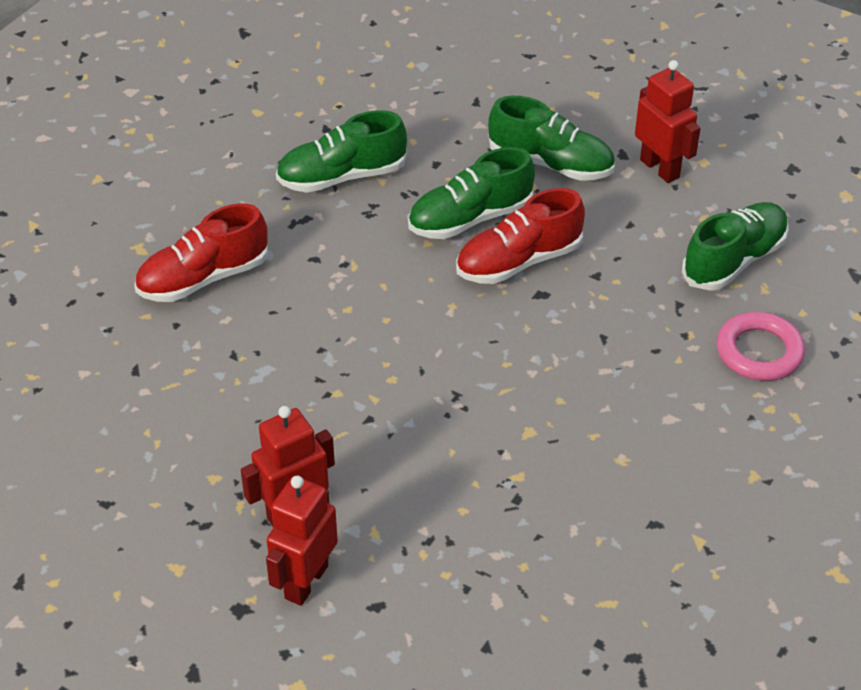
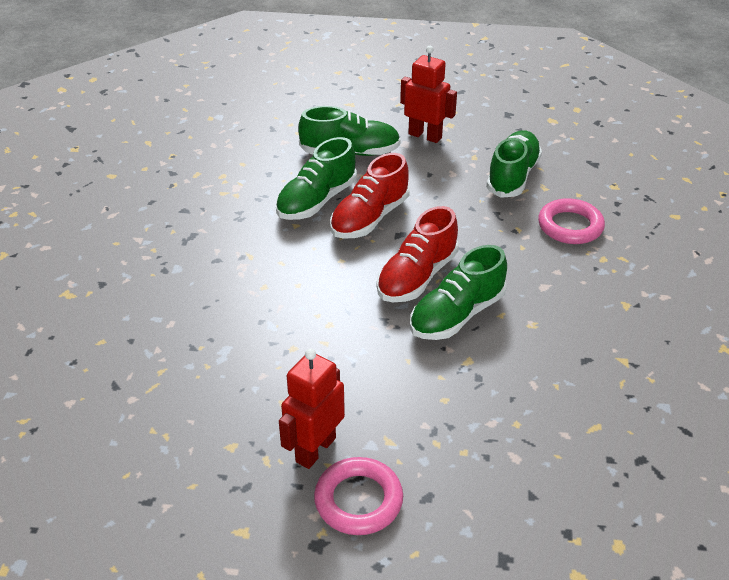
camera: 25 degrees left, 5 degrees down
red shoe [135,203,268,302] -> red shoe moved to [377,206,459,302]
red robot [266,476,338,606] -> pink ring [314,457,403,535]
green shoe [276,110,407,193] -> green shoe moved to [410,245,507,340]

